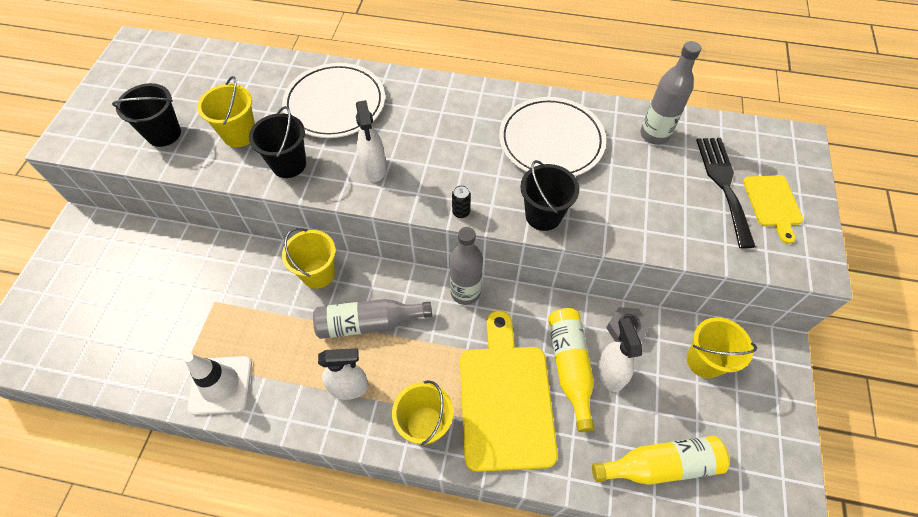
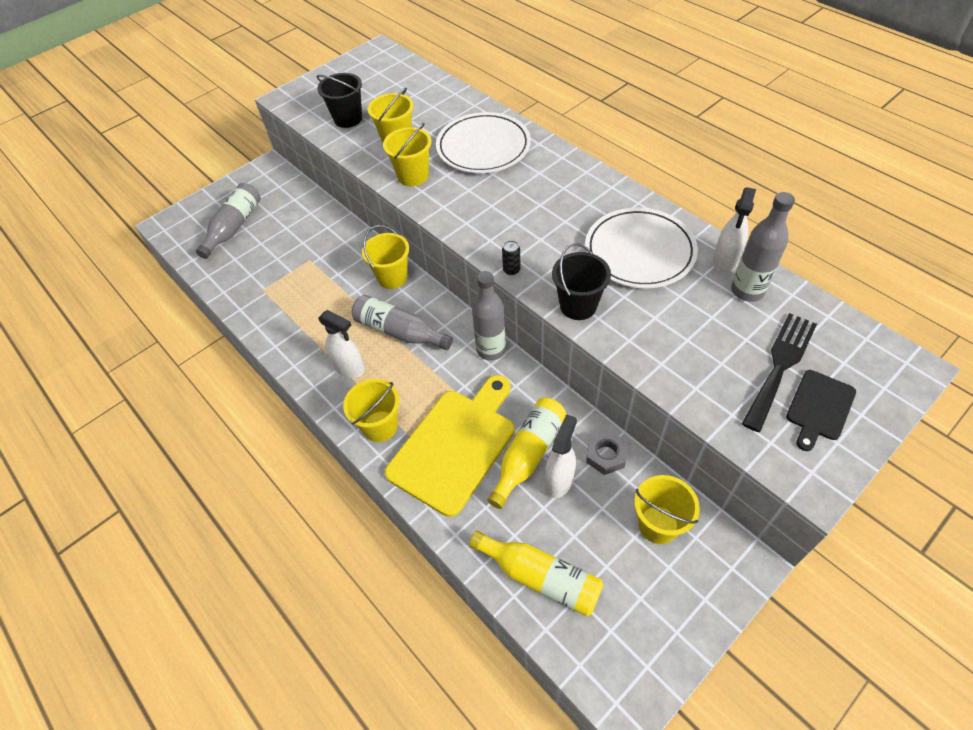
camera: 40 degrees right, 5 degrees down
white traffic cone [184,353,252,415] -> none
black bucket [249,106,306,178] -> yellow bucket [383,123,432,187]
white spray bottle [356,100,386,182] -> white spray bottle moved to [713,187,756,274]
yellow cutting board [743,175,803,244] -> black cutting board [786,370,856,451]
none -> grey bottle [196,183,261,259]

